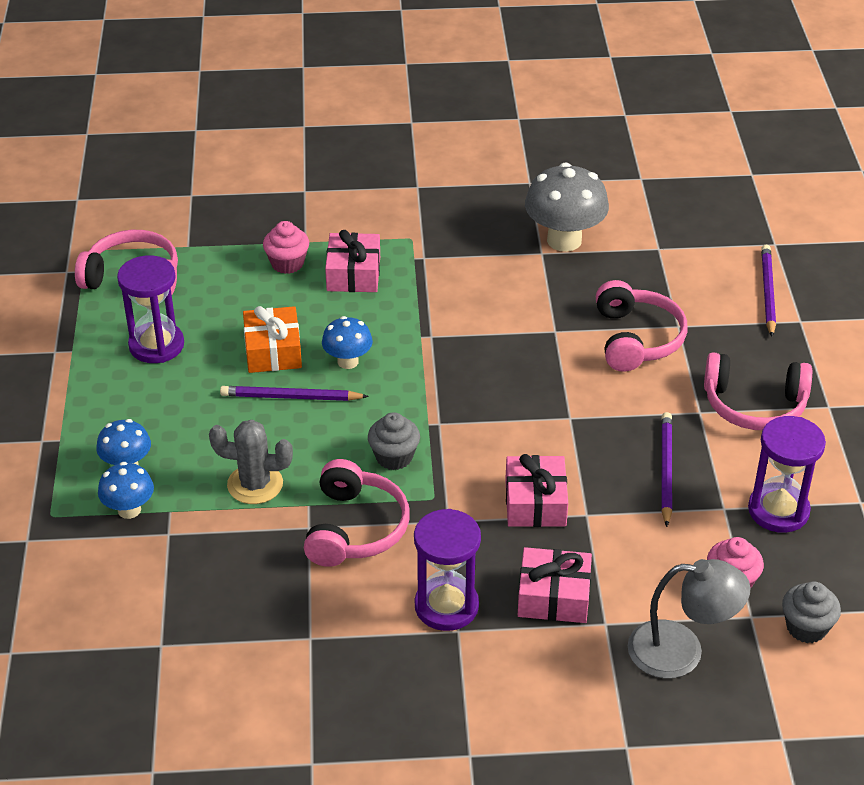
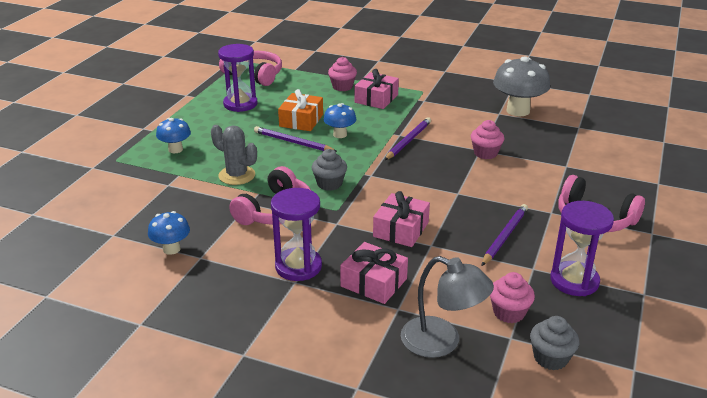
camera: 25 degrees right, 10 degrees down
blue mushroom [98,462,154,519] -> blue mushroom moved to [148,211,190,255]
pink headphones [596,280,688,372] -> none
purple pencil [761,245,776,337] -> purple pencil moved to [385,117,431,160]
none -> pink cupcake [471,120,504,159]

